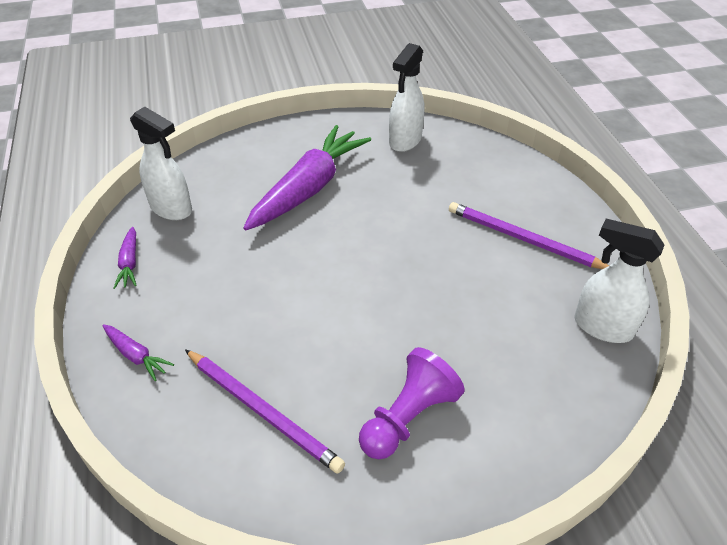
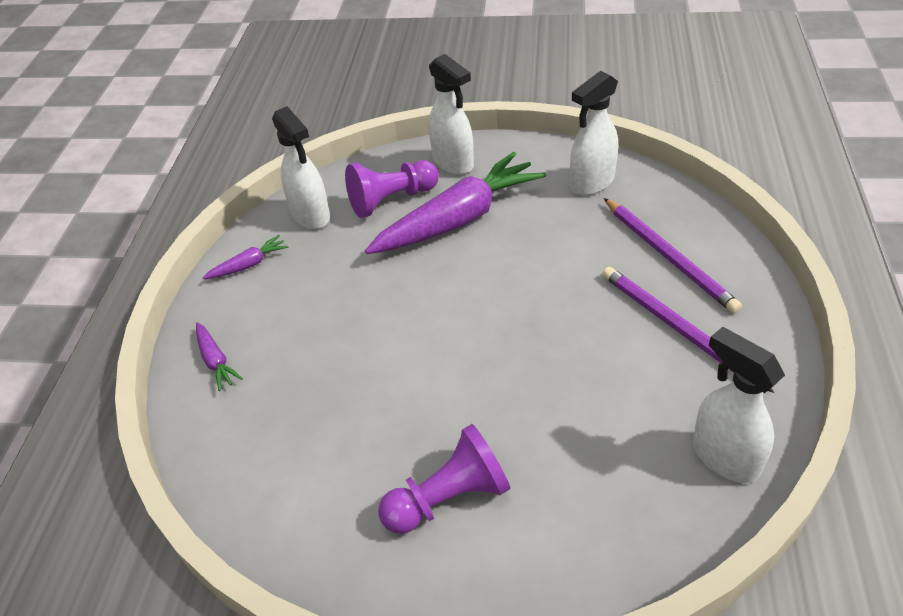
camera: 25 degrees right, 0 degrees up
purple carrot [113,227,137,289] -> purple carrot turned 135 degrees counterclockwise [203,235,289,279]
purple pencil [185,349,345,474] -> purple pencil moved to [604,198,742,313]
none -> purple pawn [345,160,439,218]
none -> white spray bottle [429,54,474,175]

